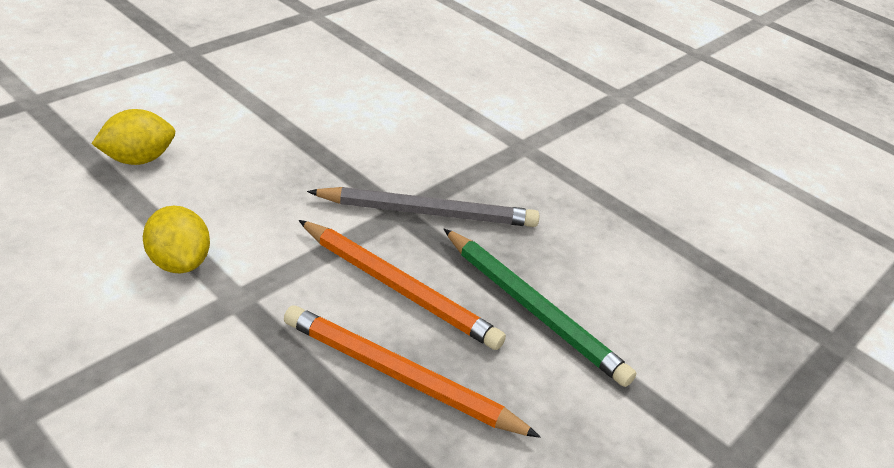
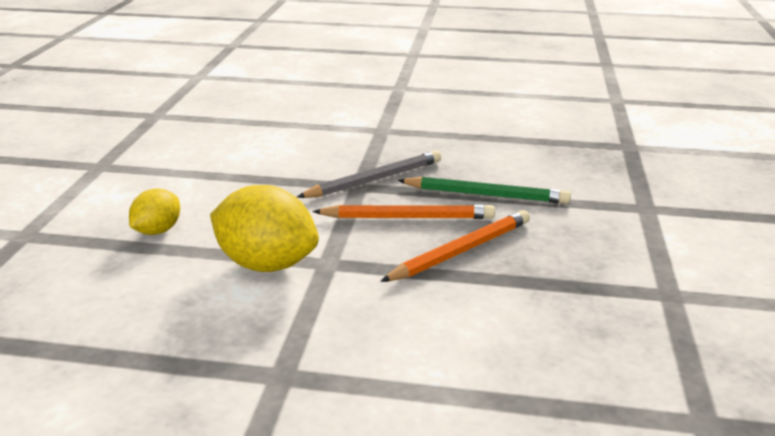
camera: 30 degrees left, 10 degrees down
yellow lemon [143,206,210,273] -> yellow lemon [210,185,319,272], size x1.77
orange pencil [284,305,540,438] -> orange pencil turned 150 degrees clockwise [380,210,530,282]

